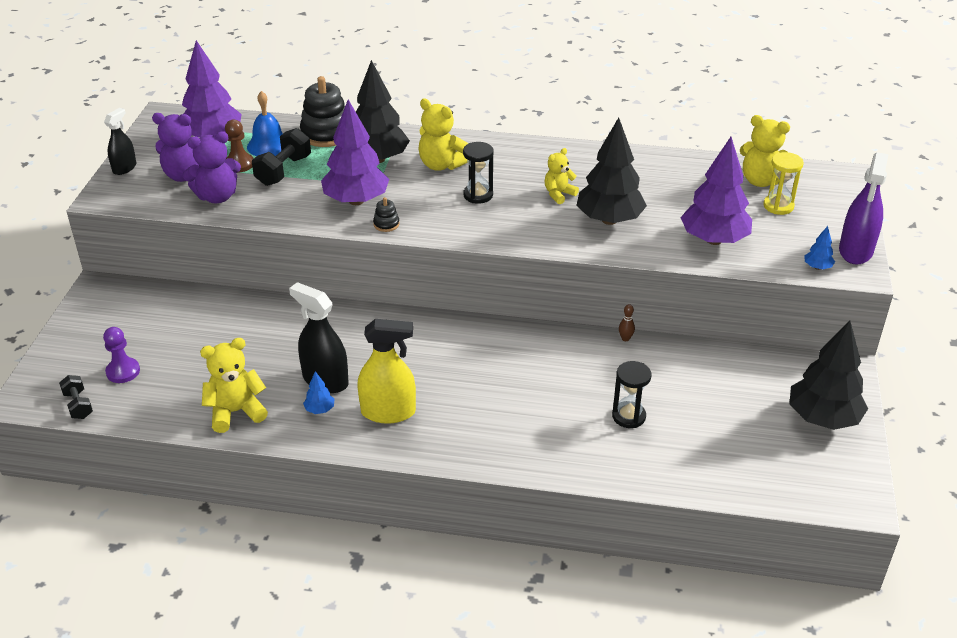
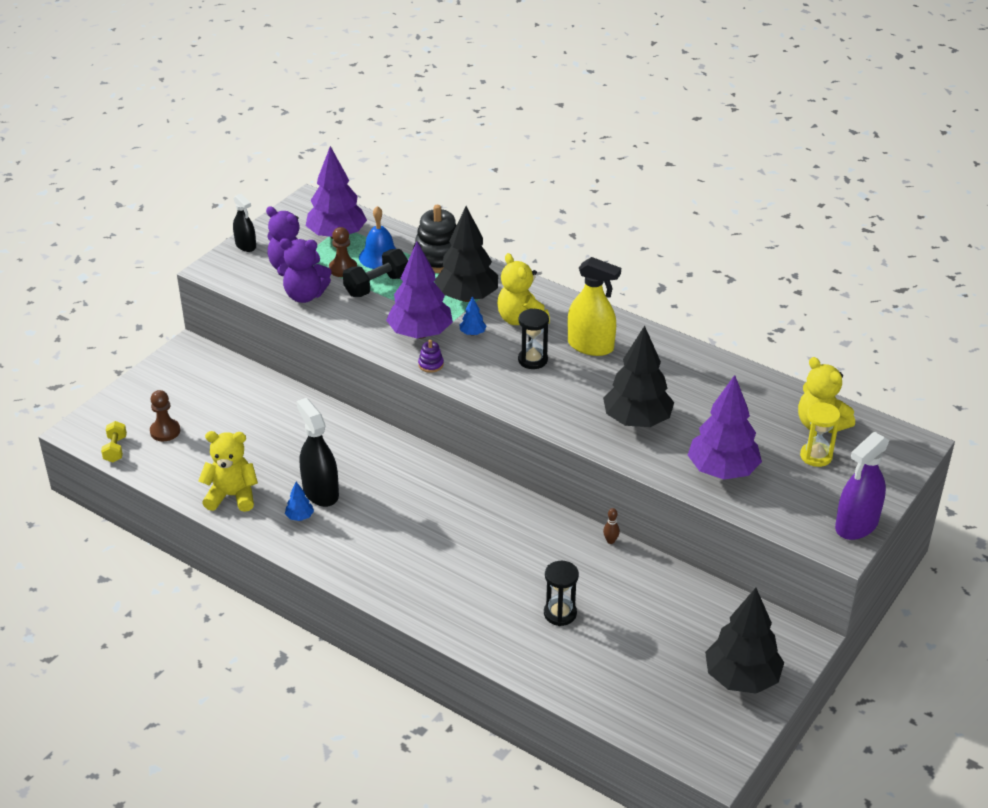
camera: 25 degrees right, 0 degrees up
black dumbbell [59,375,93,419] -> yellow dumbbell [101,421,127,462]
purple pawn [103,327,140,383] -> brown pawn [150,390,180,441]
black spray bottle [104,108,136,175] -> black spray bottle turned 90 degrees clockwise [233,194,256,252]
yellow spray bottle [357,319,416,424] -> yellow spray bottle moved to [568,257,621,356]
black stacking toy [373,197,400,232] -> purple stacking toy [418,340,444,373]
yellow teddy bear [545,148,579,204] -> none
blue tree [804,226,835,270] -> blue tree moved to [460,296,487,336]

